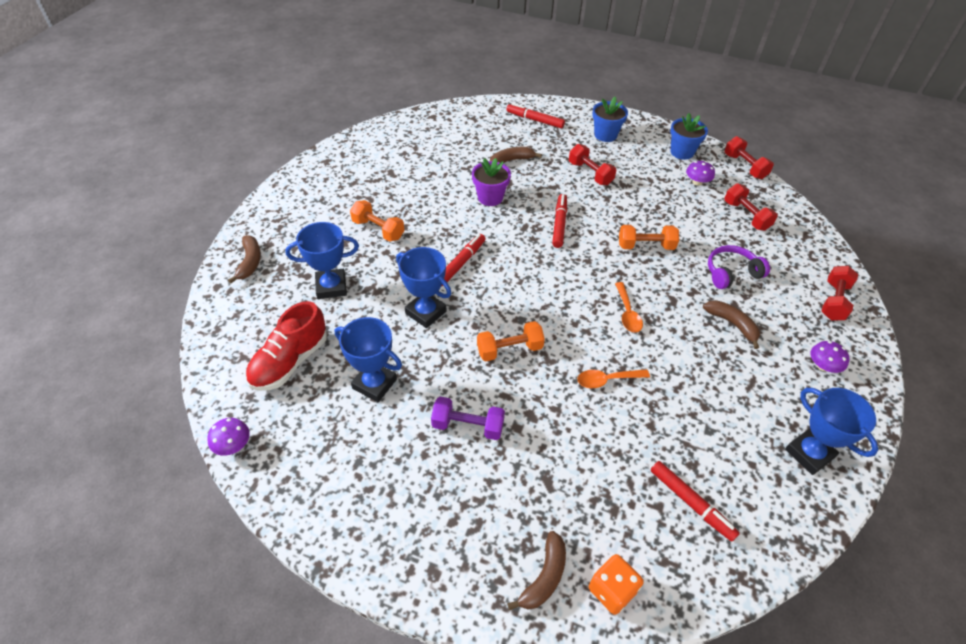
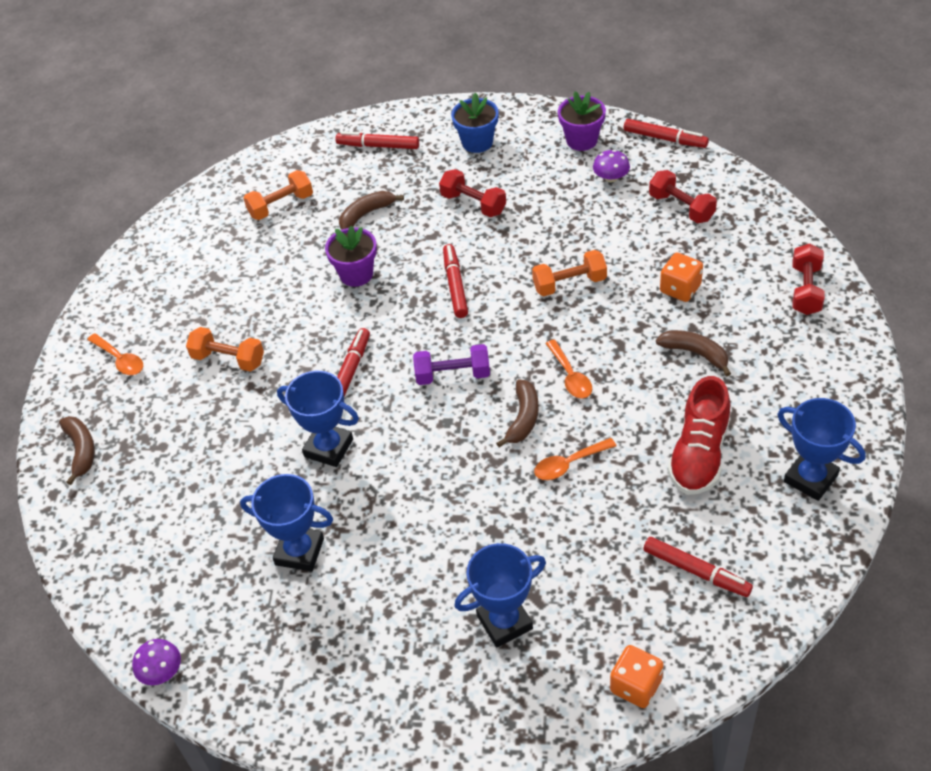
camera: 10 degrees left, 0 degrees up
red shoe [246,301,327,391] -> red shoe moved to [668,376,730,495]
blue trophy [286,222,359,299] -> blue trophy moved to [454,543,546,648]
purple dumbbell [431,397,505,440] -> purple dumbbell moved to [413,344,490,385]
orange dumbbell [477,321,545,361] -> orange dumbbell moved to [243,170,313,220]
brown banana [507,531,566,610] -> brown banana moved to [496,379,539,448]
blue flower pot [670,113,708,160] -> purple flower pot [558,92,606,151]
purple headphones [708,245,770,289] -> orange dice [660,253,703,302]
red dumbbell [724,136,774,179] -> red marker [624,119,709,148]
purple mushroom [811,341,849,373] -> none
none -> orange spoon [87,333,143,375]

